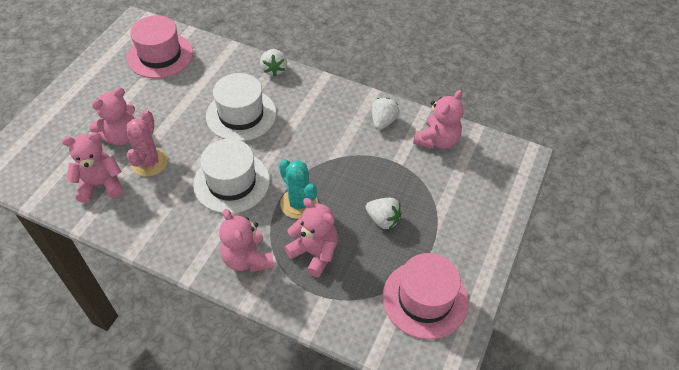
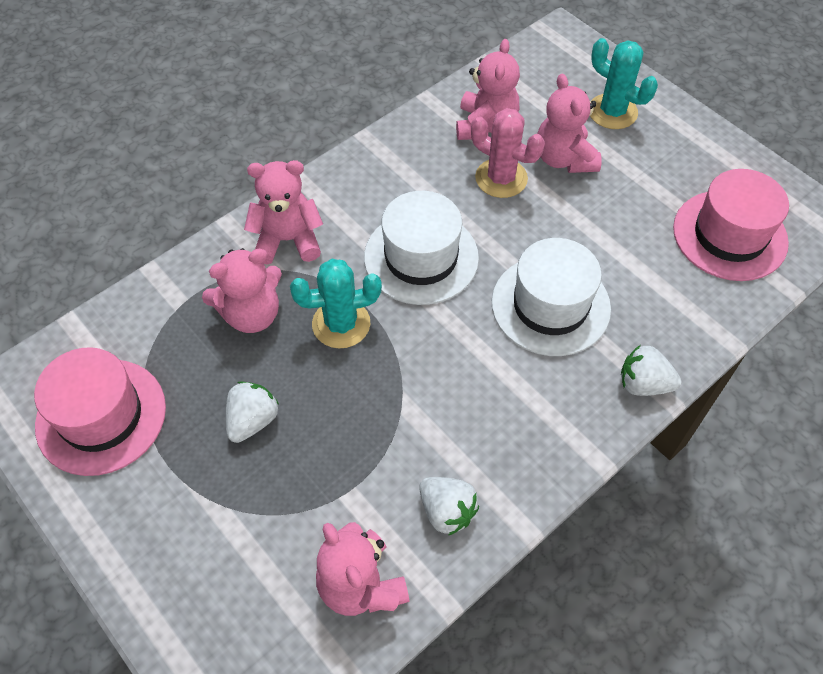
camera: 115 degrees right, 5 degrees up
white strawberry [365,198,402,229] -> white strawberry turned 150 degrees clockwise [226,381,279,443]
none -> turquoise cactus [590,38,658,129]

